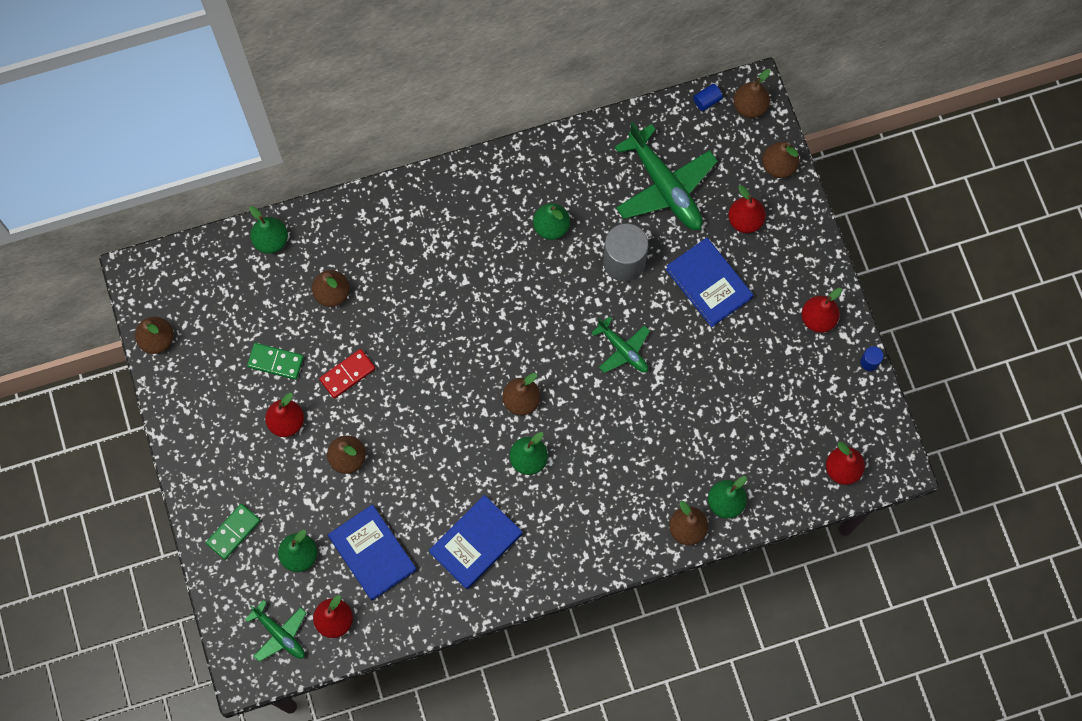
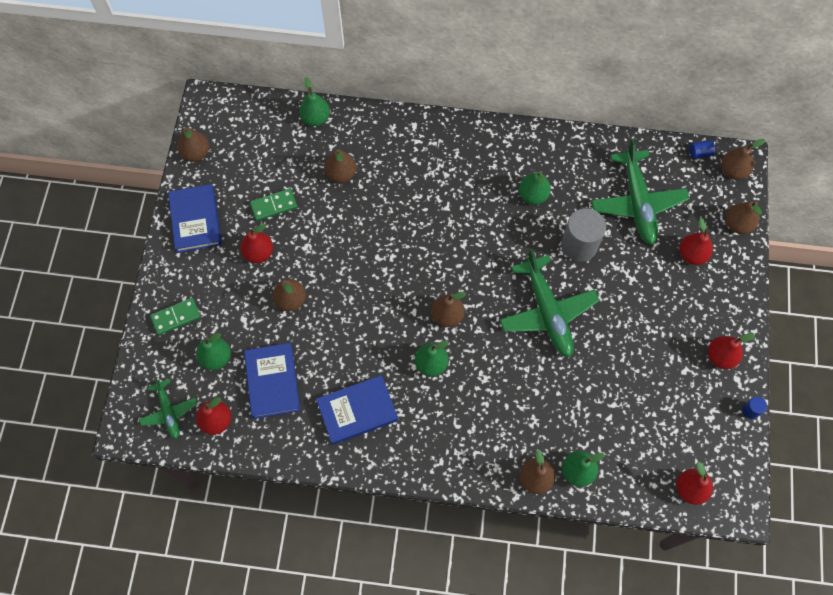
camera: 25 degrees right, 5 degrees down
green domino [247,343,304,380] -> green domino turned 60 degrees counterclockwise [250,189,297,221]
red domino [319,349,375,399] -> none
green plane [591,316,650,373] -> green plane [500,248,600,358], size x1.81
blue book [666,238,753,327] -> blue book moved to [168,184,221,253]

